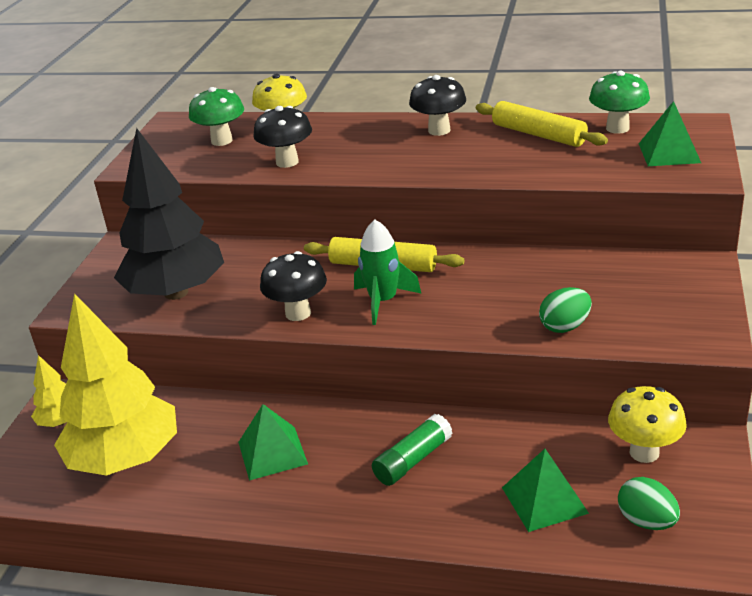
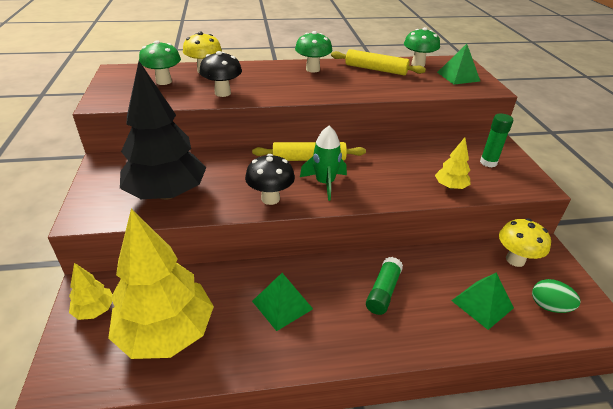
camera: 25 degrees left, 5 degrees up
black mushroom [409,75,466,136] -> green mushroom [295,31,332,73]
green egg [539,287,592,333] -> yellow tree [435,138,471,189]
none -> green glue stick [480,113,513,168]

